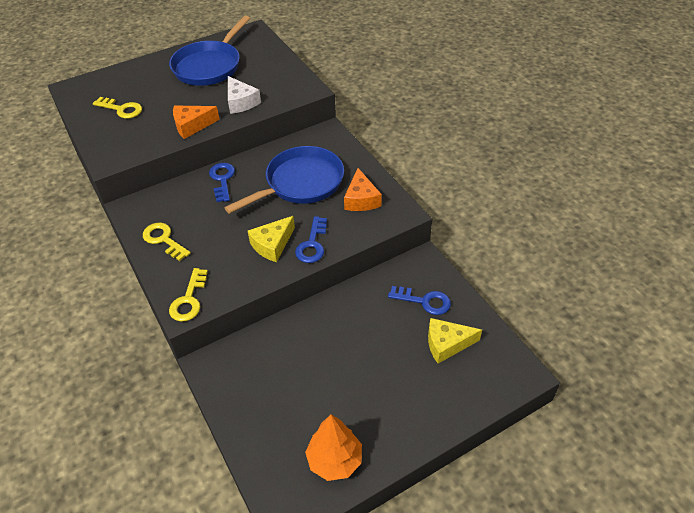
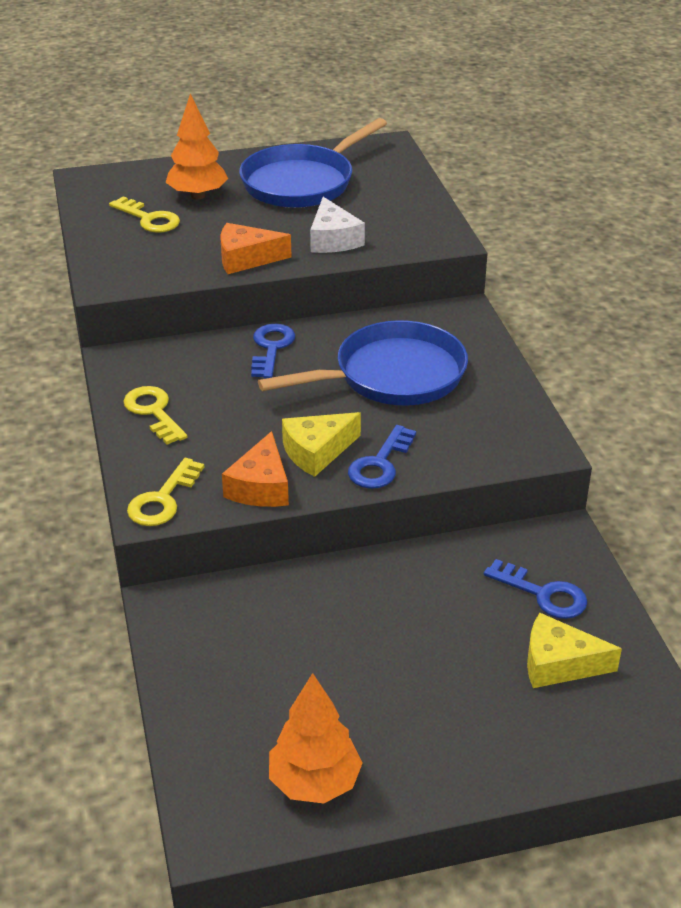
camera: 15 degrees right, 10 degrees down
orange cheese [344,168,382,211] -> orange cheese moved to [222,431,289,507]
none -> orange tree [165,93,228,199]

